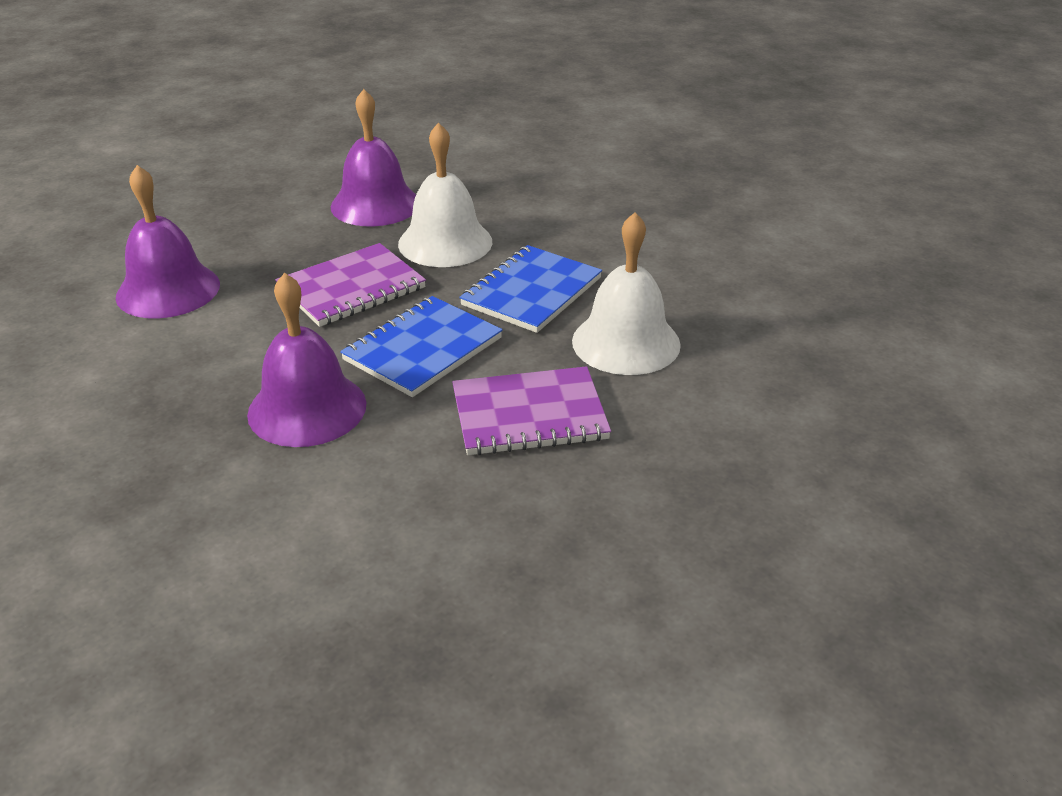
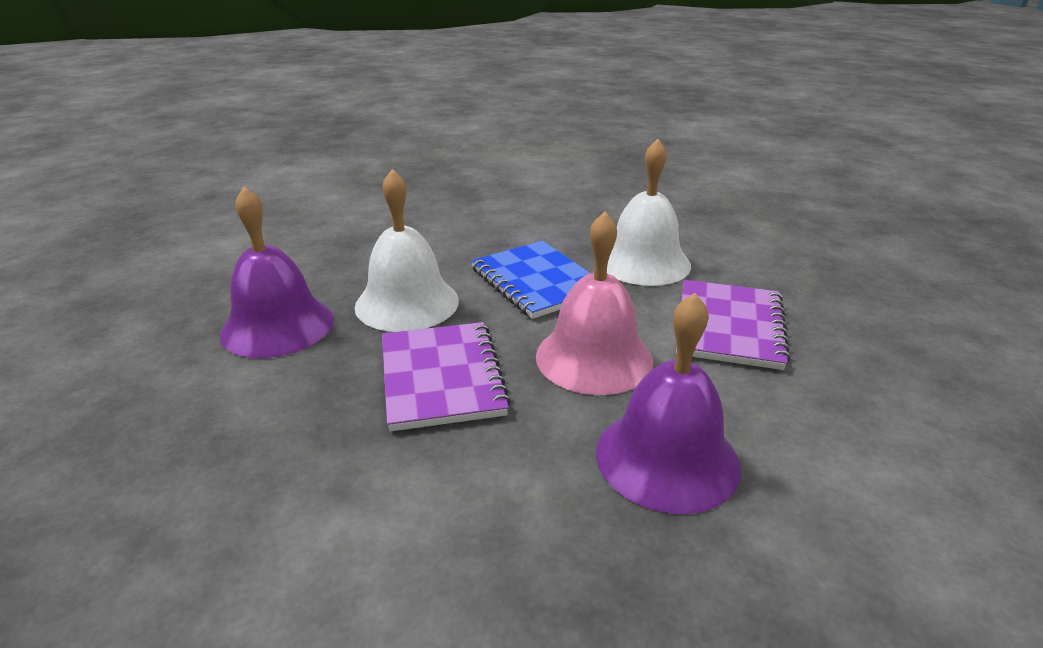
camera: 65 degrees left, 5 degrees down
purple bell [116,165,220,318] -> none
blue notebook [340,296,503,397] -> pink bell [536,211,653,395]

